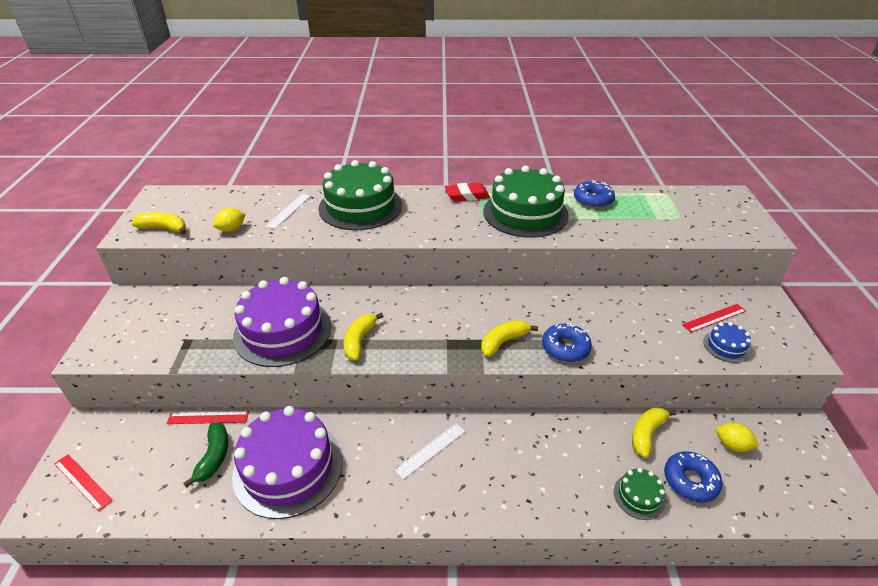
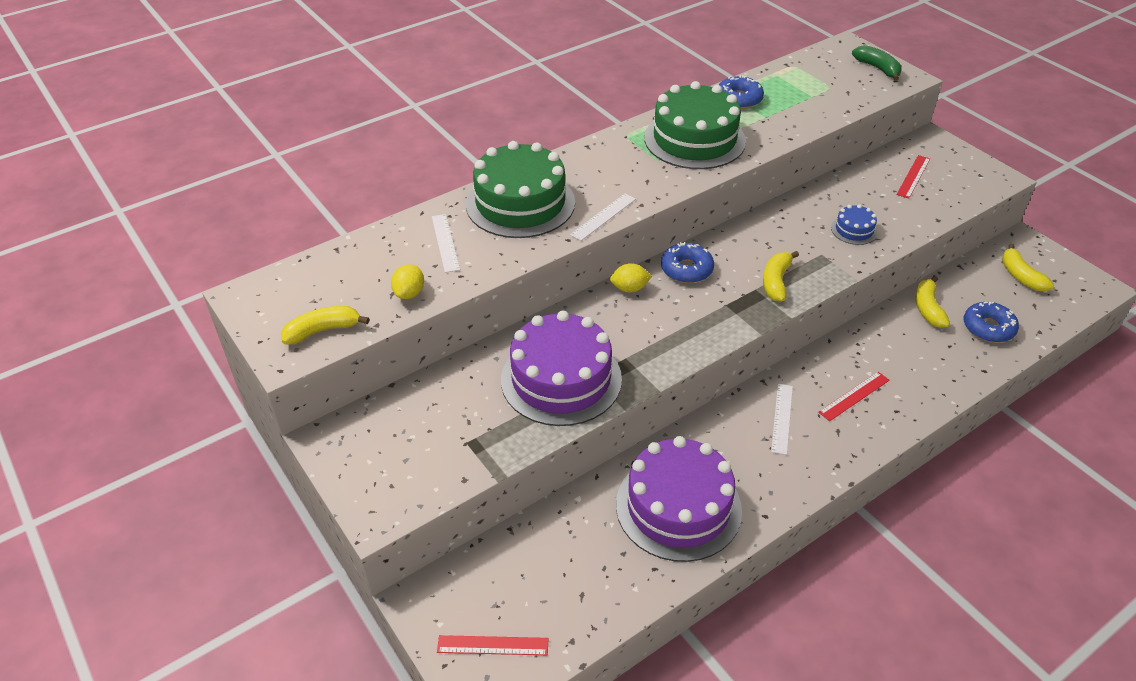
camera: 35 degrees left, 5 degrees up
red ruler [166,411,249,424] -> red ruler moved to [818,372,890,421]
green banana [183,422,228,488] -> green banana moved to [852,45,902,81]
yellow banana [344,313,383,360] -> yellow banana moved to [1002,244,1054,292]
red eraser [445,183,490,202] -> none
blue donut [542,323,592,362] -> blue donut moved to [661,242,714,283]
green cake [614,468,665,520] -> none
blue cake [703,322,751,363] -> blue cake moved to [831,204,878,245]
yellow lemon [716,423,759,452] -> yellow lemon moved to [610,263,652,292]
none -> white ruler [570,194,636,241]

